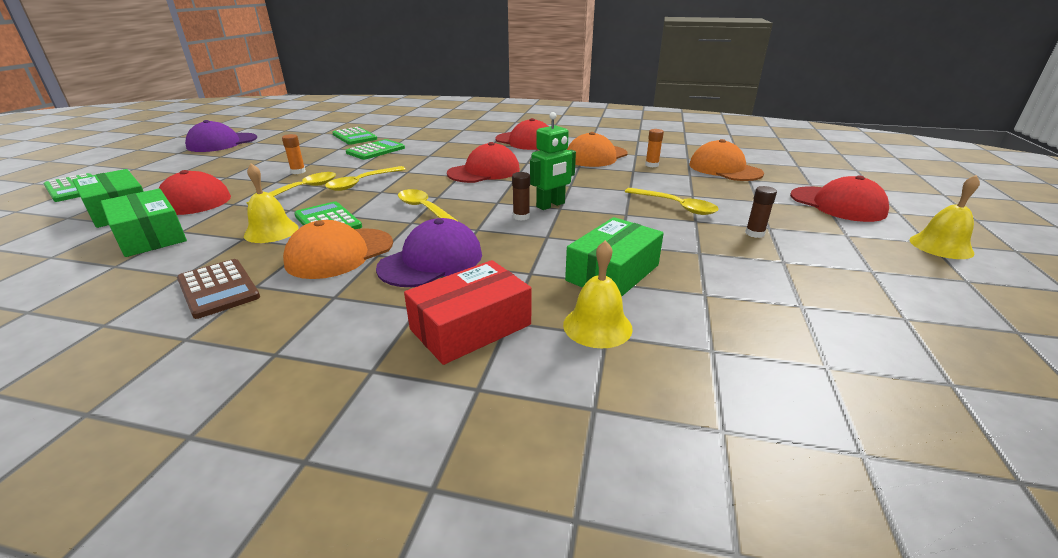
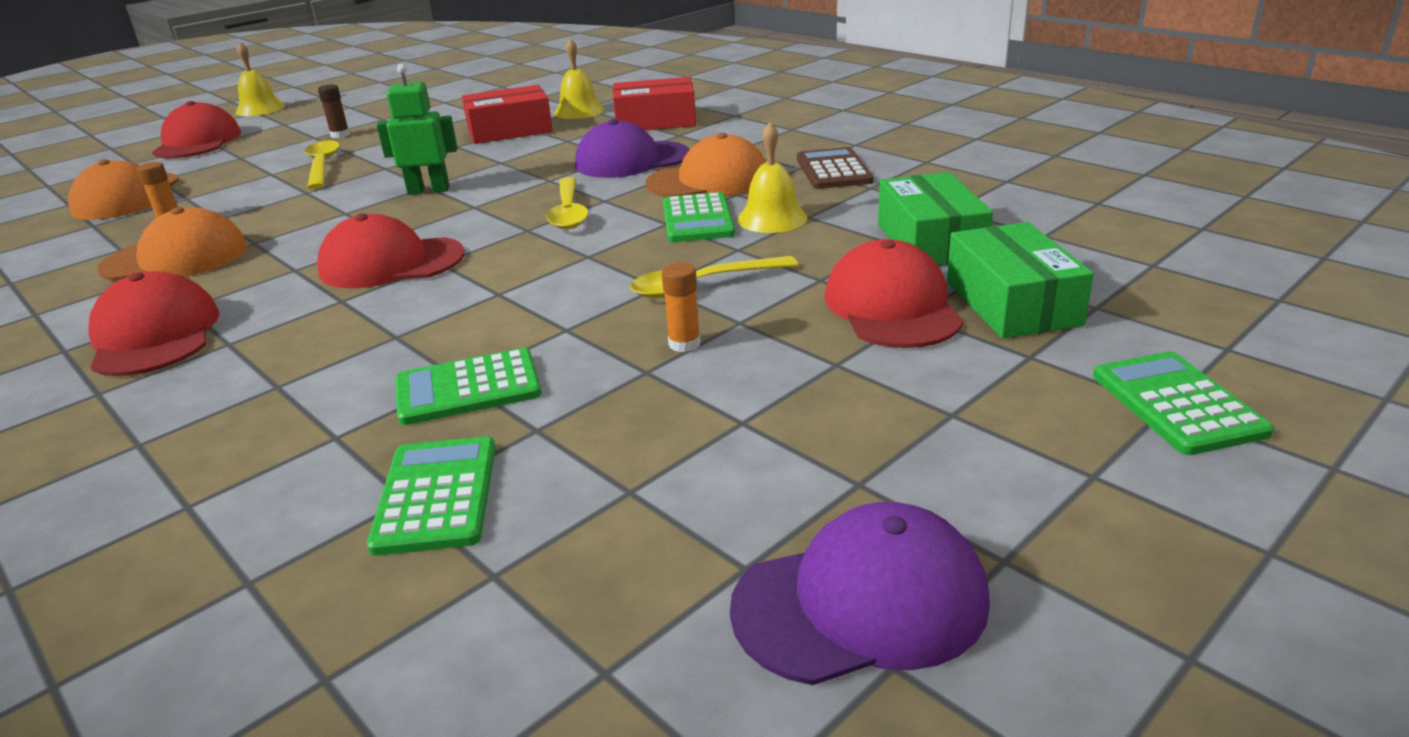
camera: 145 degrees left, 0 degrees up
yellow spoon [325,166,406,191] -> none
brown glue stick [512,172,530,221] -> none
green box [565,217,664,297] -> red box [462,85,553,144]

